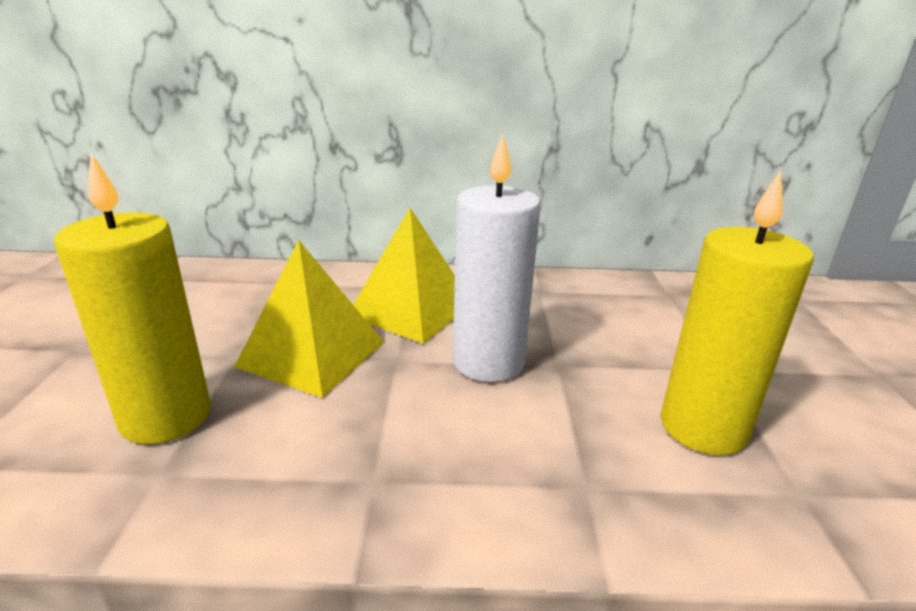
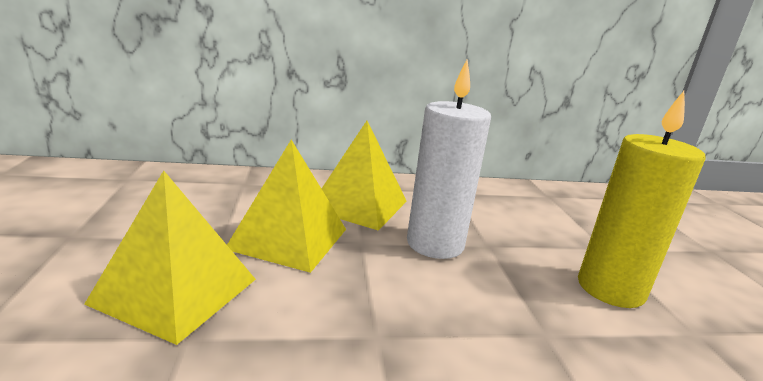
camera: 10 degrees left, 5 degrees down
yellow candle [54,153,211,444] -> yellow pyramid [84,170,256,345]

